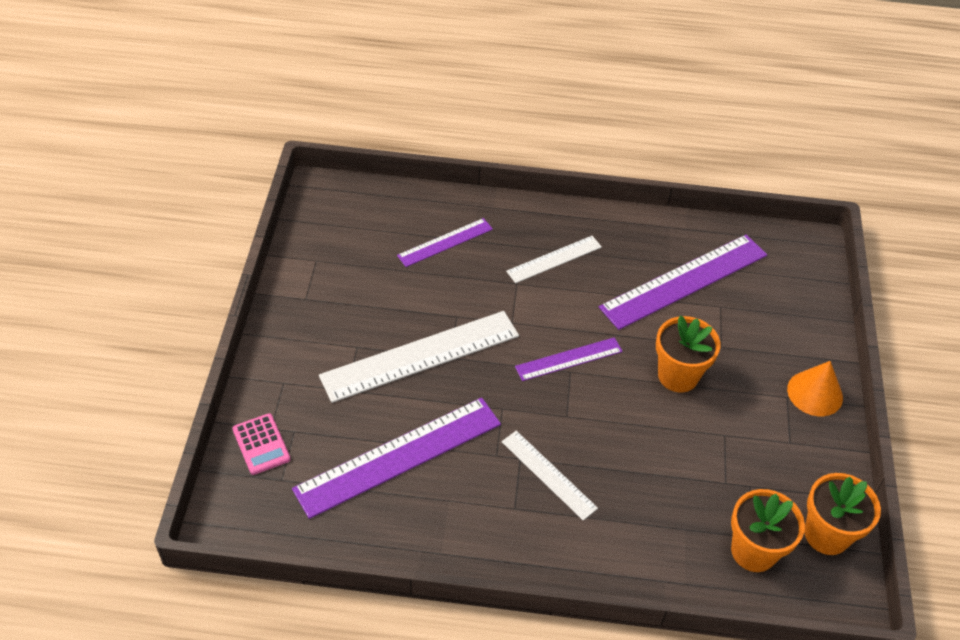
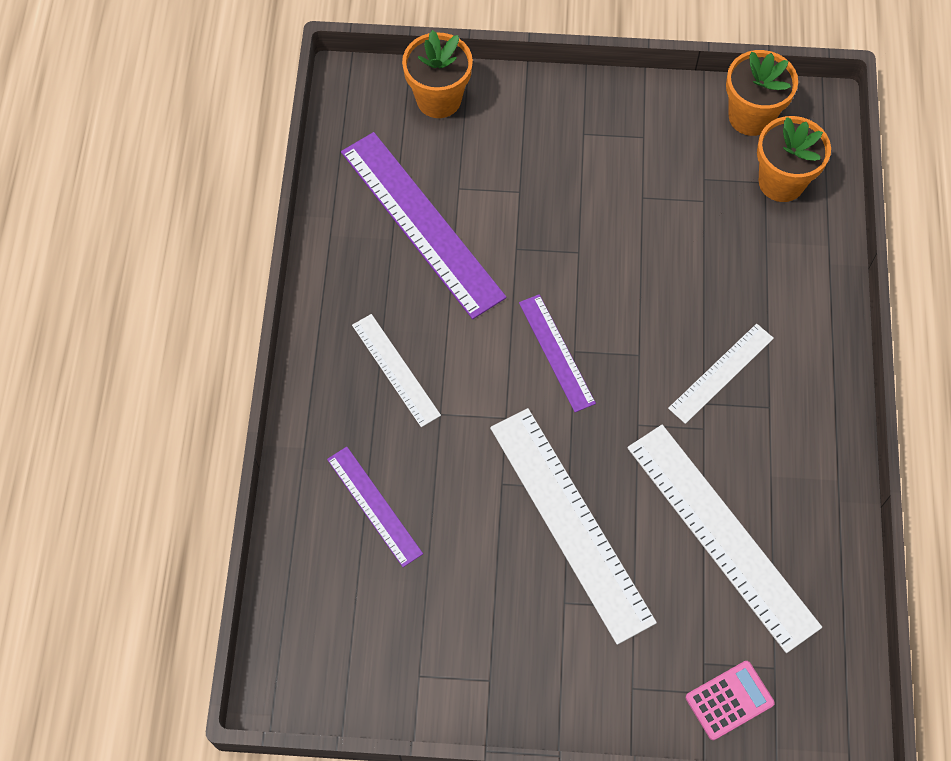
camera: 90 degrees left, 15 degrees up
purple ruler [292,398,501,519] -> white ruler [627,425,822,653]
orange flower pot [656,315,720,393] -> orange flower pot moved to [402,30,473,118]
orange cone [787,361,843,416] -> none

